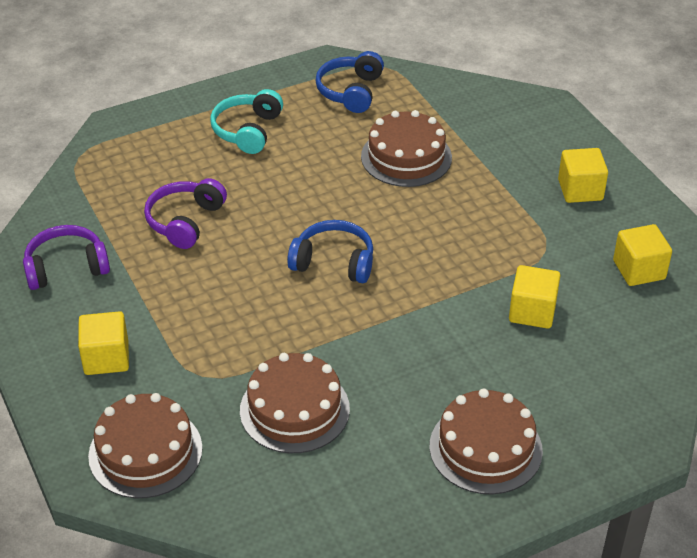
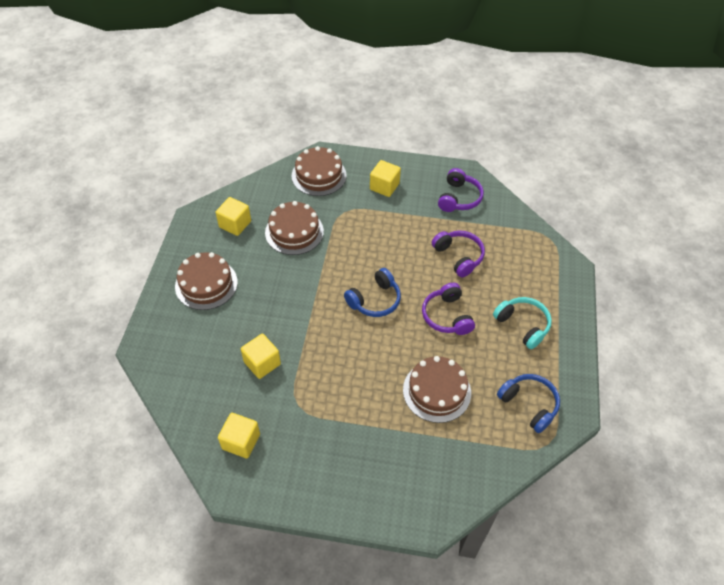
camera: 125 degrees right, 10 degrees up
yellow cube [558,148,608,203] -> yellow cube moved to [216,197,251,236]
none -> purple headphones [422,283,475,335]

